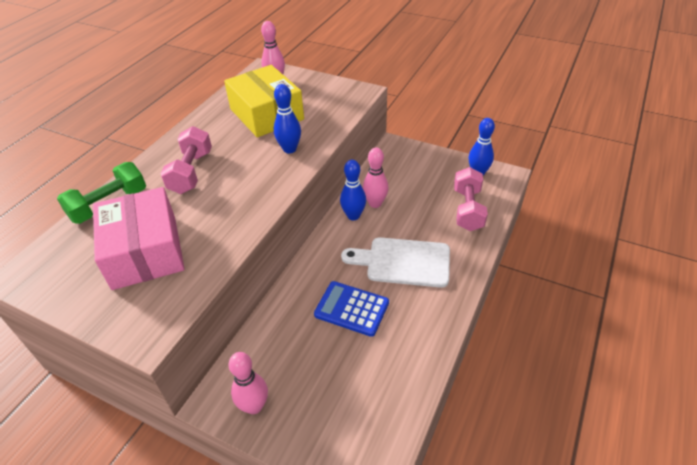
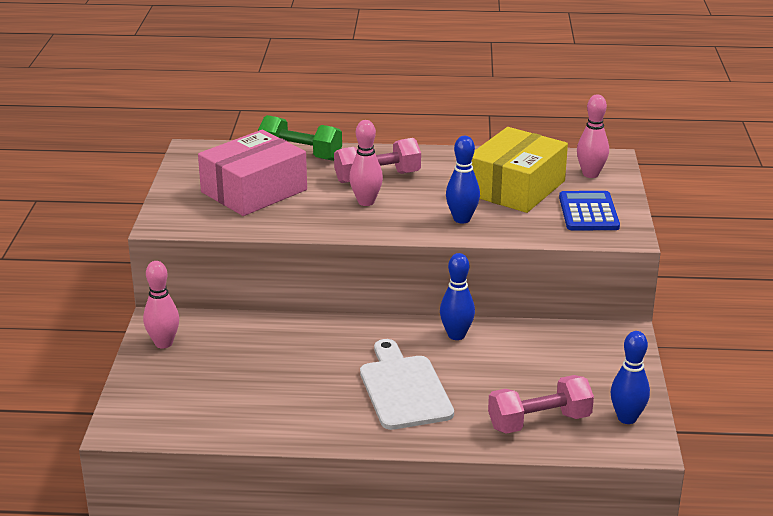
camera: 65 degrees right, 15 degrees down
blue calculator [314,281,389,337] -> blue calculator moved to [559,191,620,230]
pink bowling pin [363,147,389,208] -> pink bowling pin moved to [349,120,383,206]

